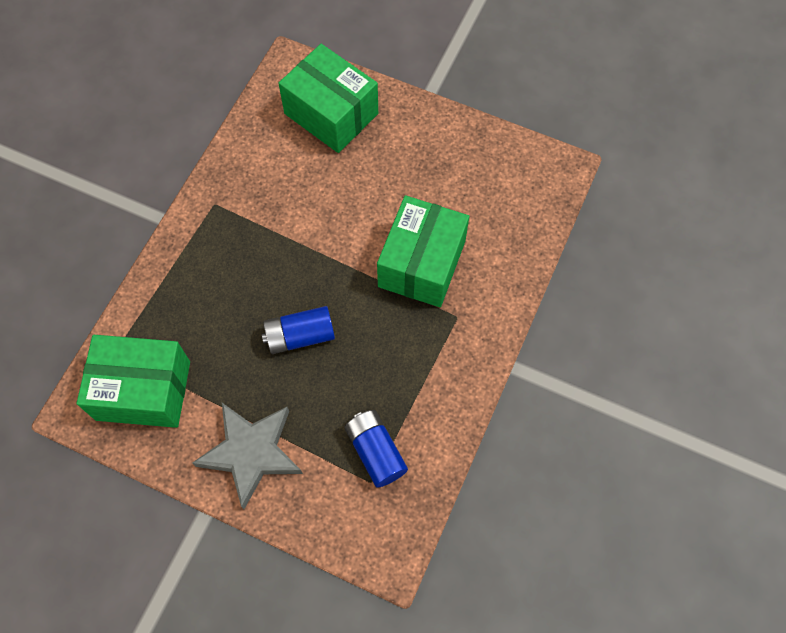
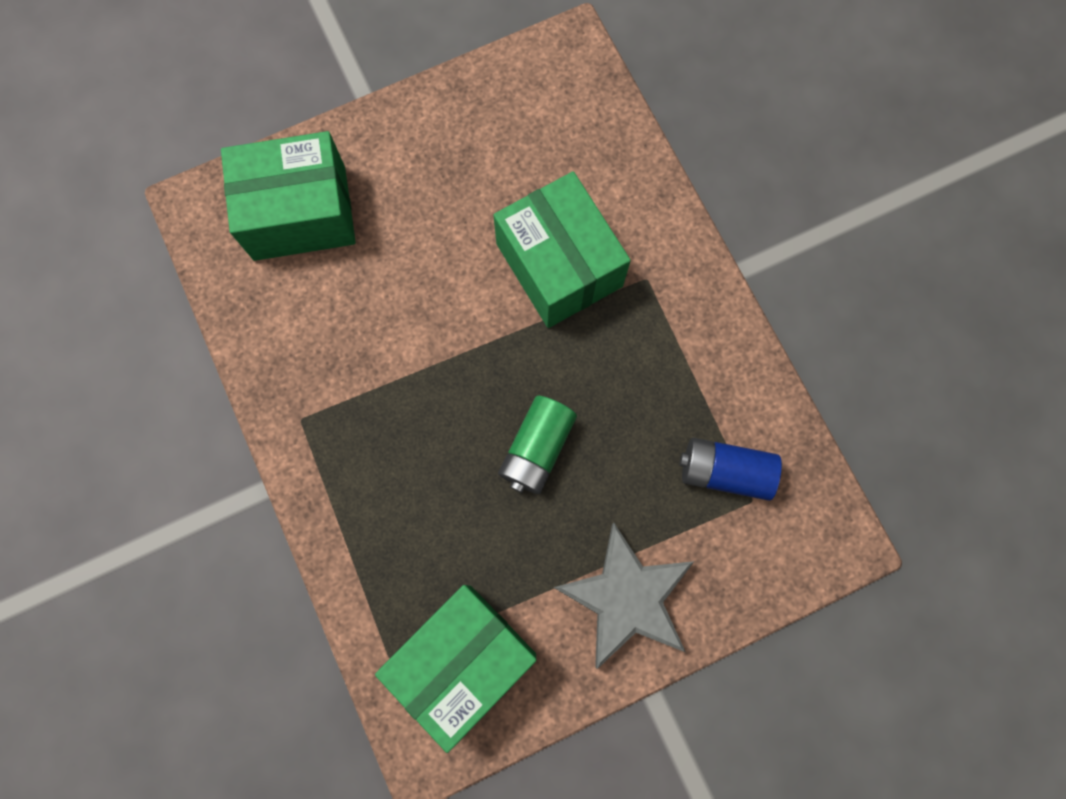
camera: 50 degrees left, 10 degrees up
blue battery [262,306,335,354] -> green battery [498,396,577,494]

